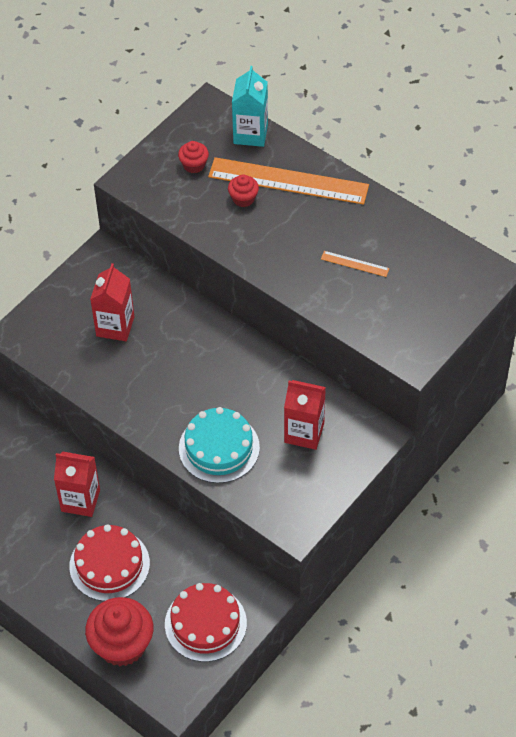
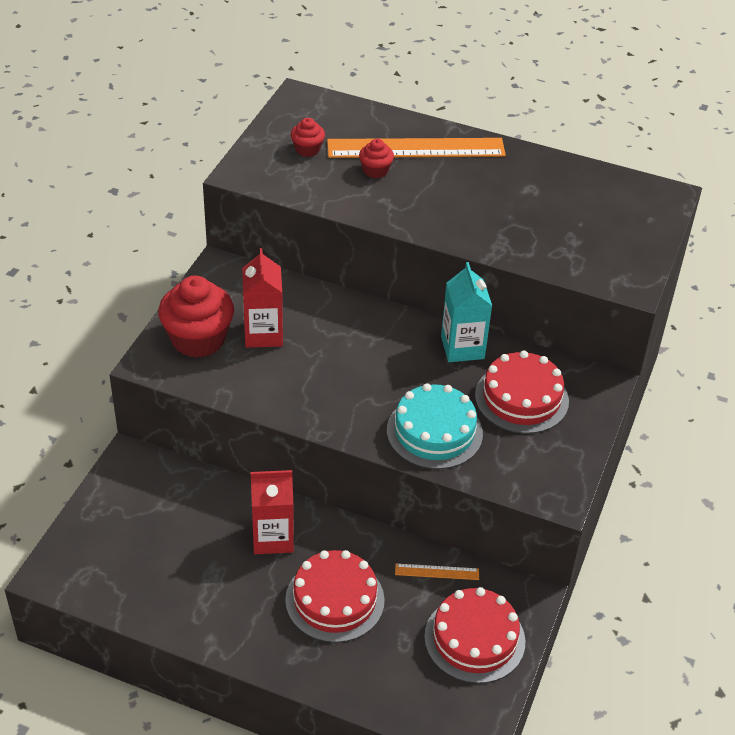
camera: 20 degrees left, 10 degrees down
red cupcake [85,597,153,666] -> red cupcake moved to [158,275,234,358]
turquoise carton [232,66,268,147] -> turquoise carton moved to [441,262,492,362]
red carton [284,380,326,450] -> red cake [475,351,569,434]
orange ruler [321,251,390,277] -> orange ruler moved to [395,564,479,580]

